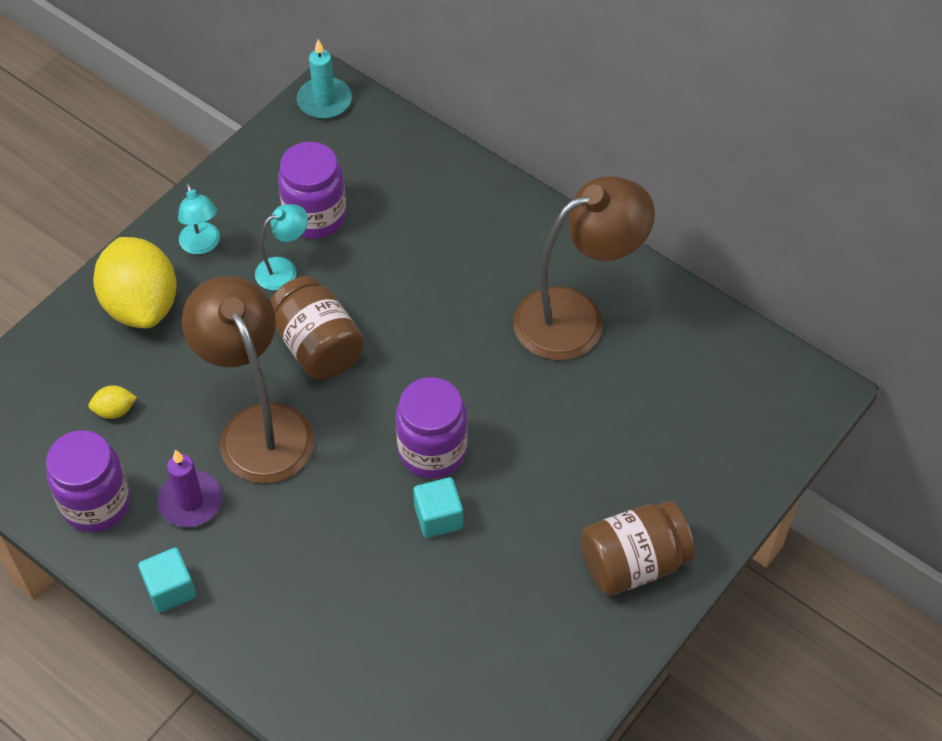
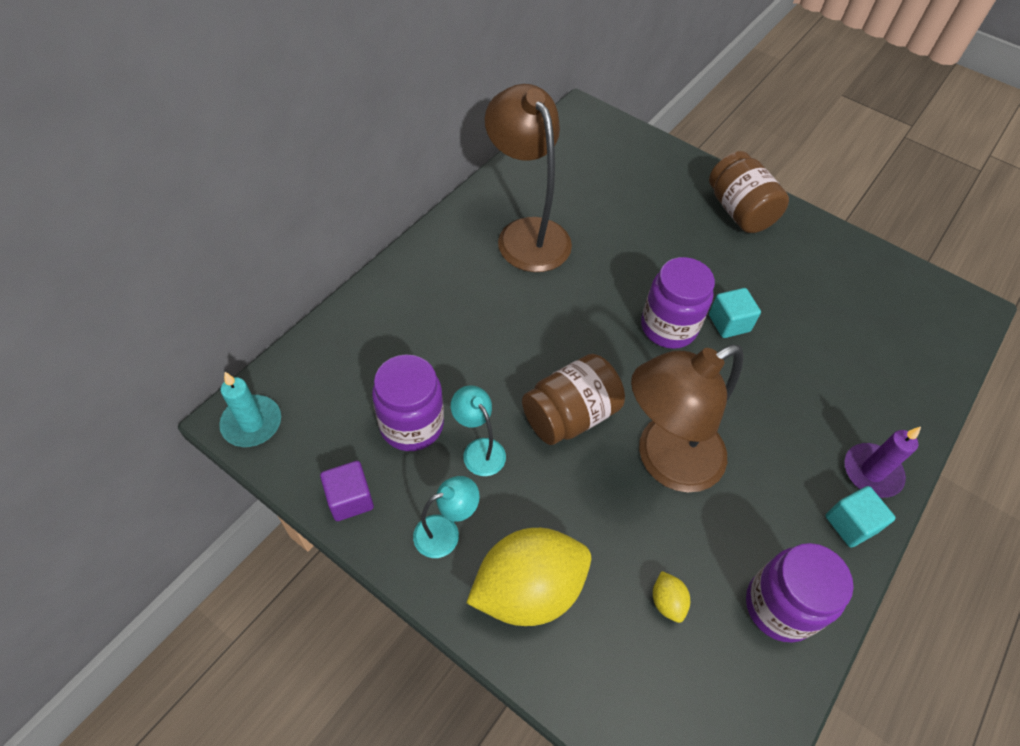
camera: 95 degrees left, 0 degrees up
purple candle [157,449,222,527] -> purple candle moved to [844,427,921,498]
none -> purple cube [320,461,374,521]

